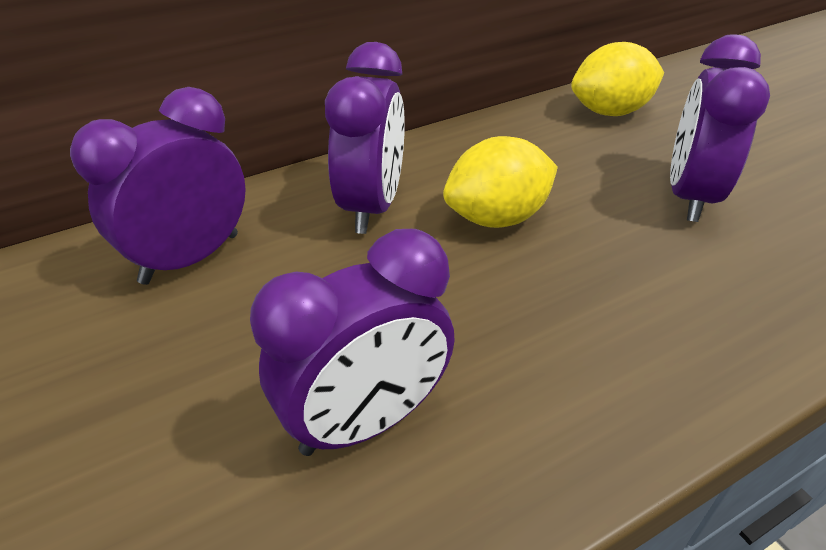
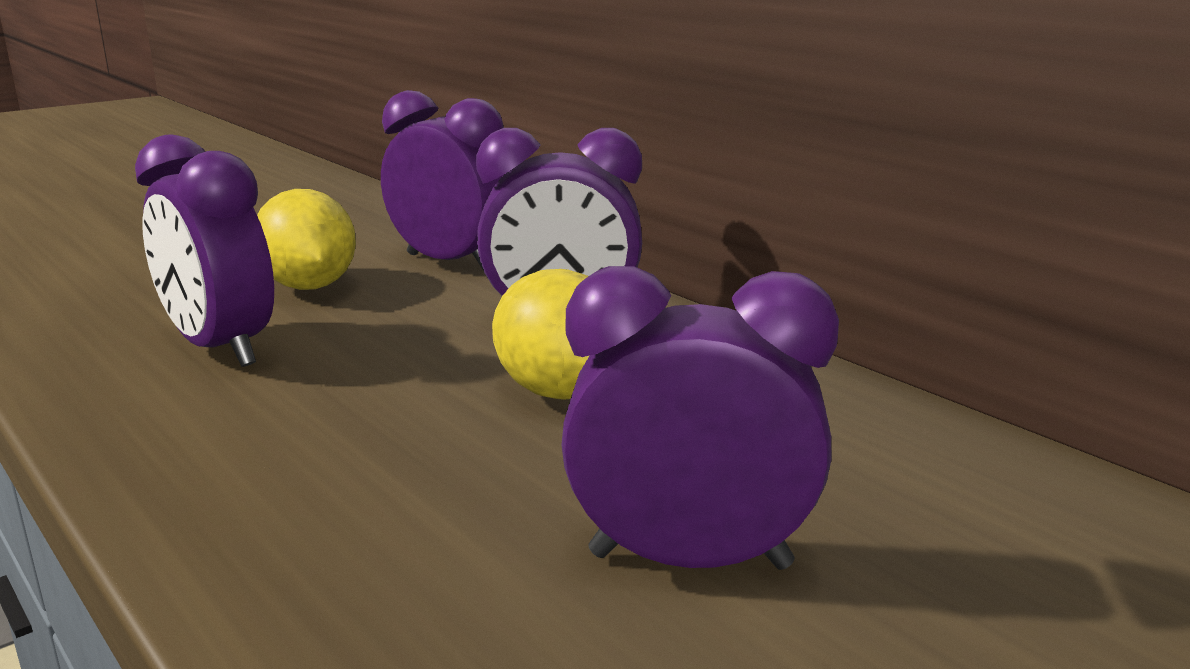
camera: 80 degrees right, 20 degrees down
yellow lemon [571,42,664,116] -> yellow lemon moved to [257,189,356,290]

